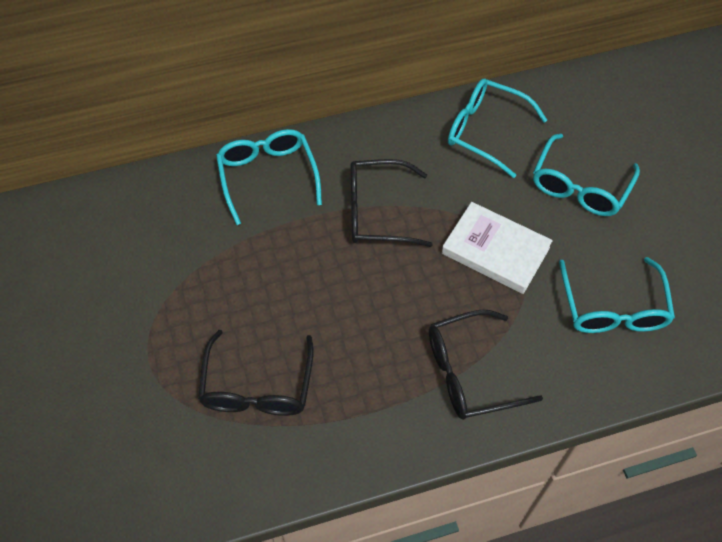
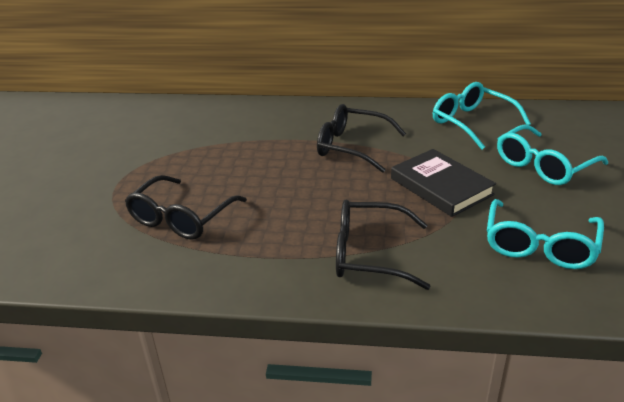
camera: 25 degrees right, 25 degrees down
turquoise glasses [216,129,322,225] -> none
white book [442,202,553,294] -> black book [391,149,496,217]

